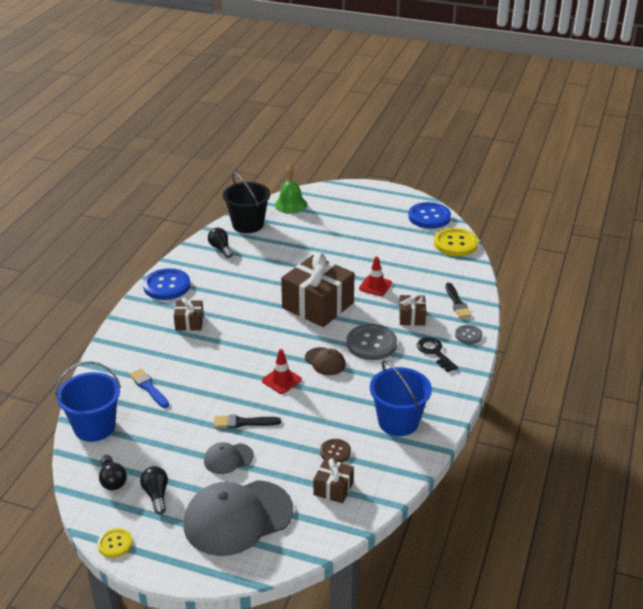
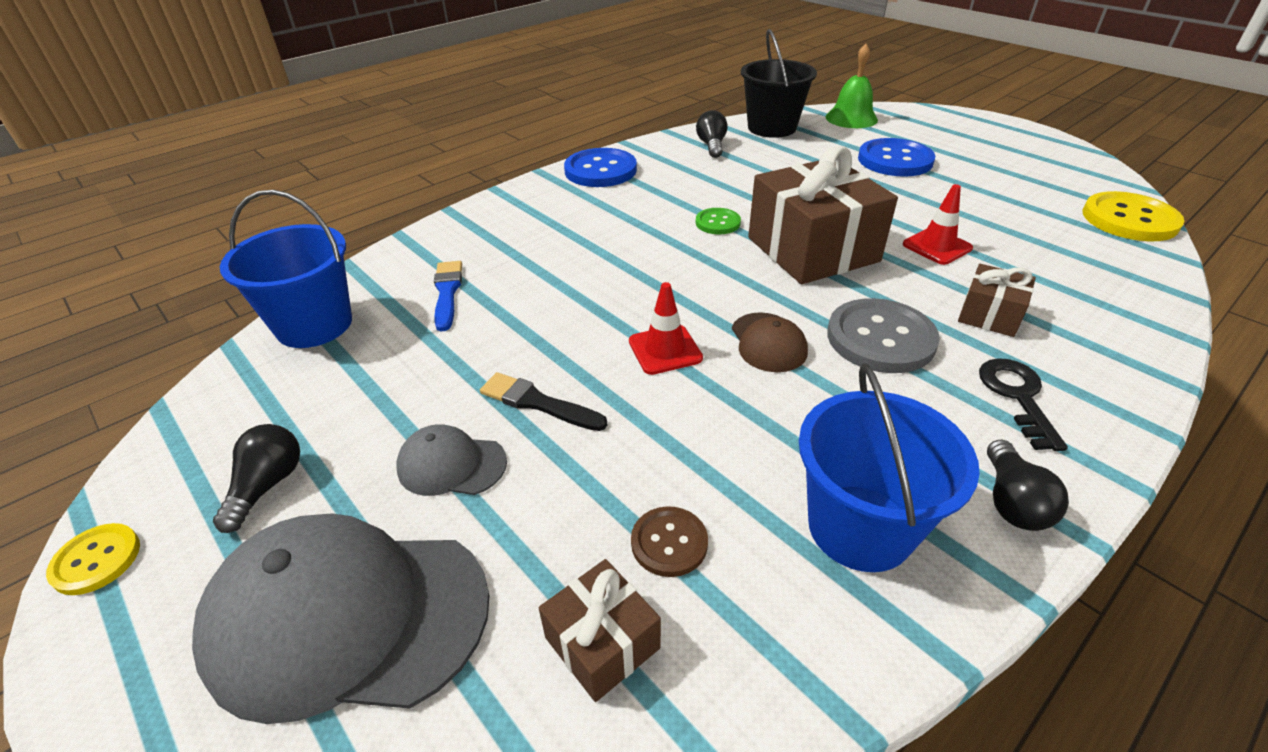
camera: 30 degrees right, 5 degrees up
black light bulb [99,455,127,490] -> black light bulb moved to [987,440,1069,531]
brown gift [174,298,204,331] -> none
blue button [408,202,451,229] -> blue button moved to [858,138,935,177]
black brush [445,283,471,318] -> none
grey button [455,325,482,344] -> none
none -> green button [696,208,741,234]

